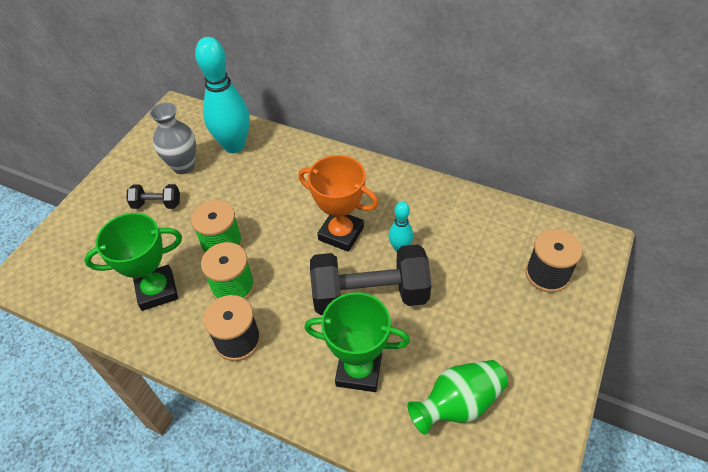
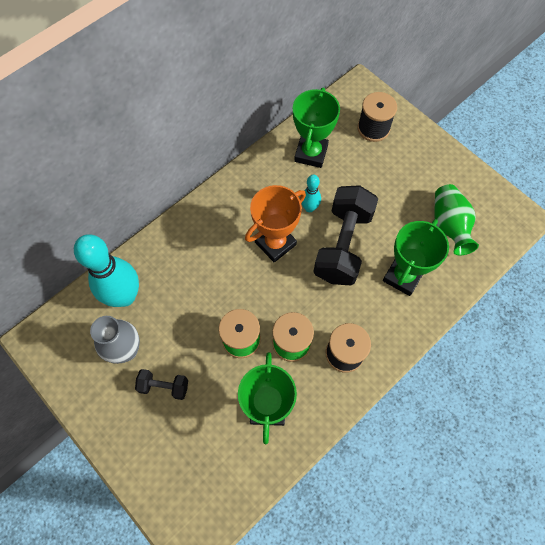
camera: 70 degrees left, 15 degrees up
black dumbbell [126,184,180,209] -> black dumbbell turned 75 degrees clockwise [135,369,188,400]
none -> green trophy [293,87,340,168]

